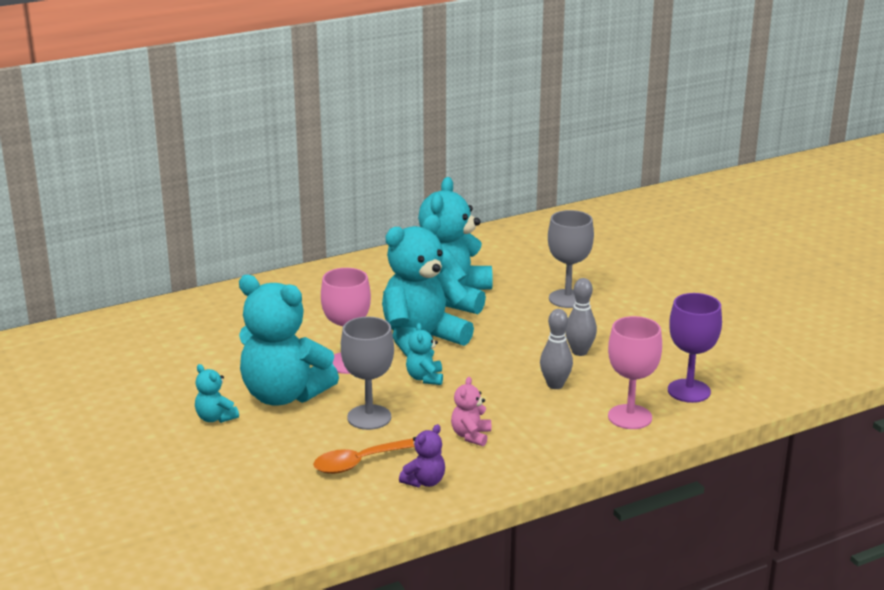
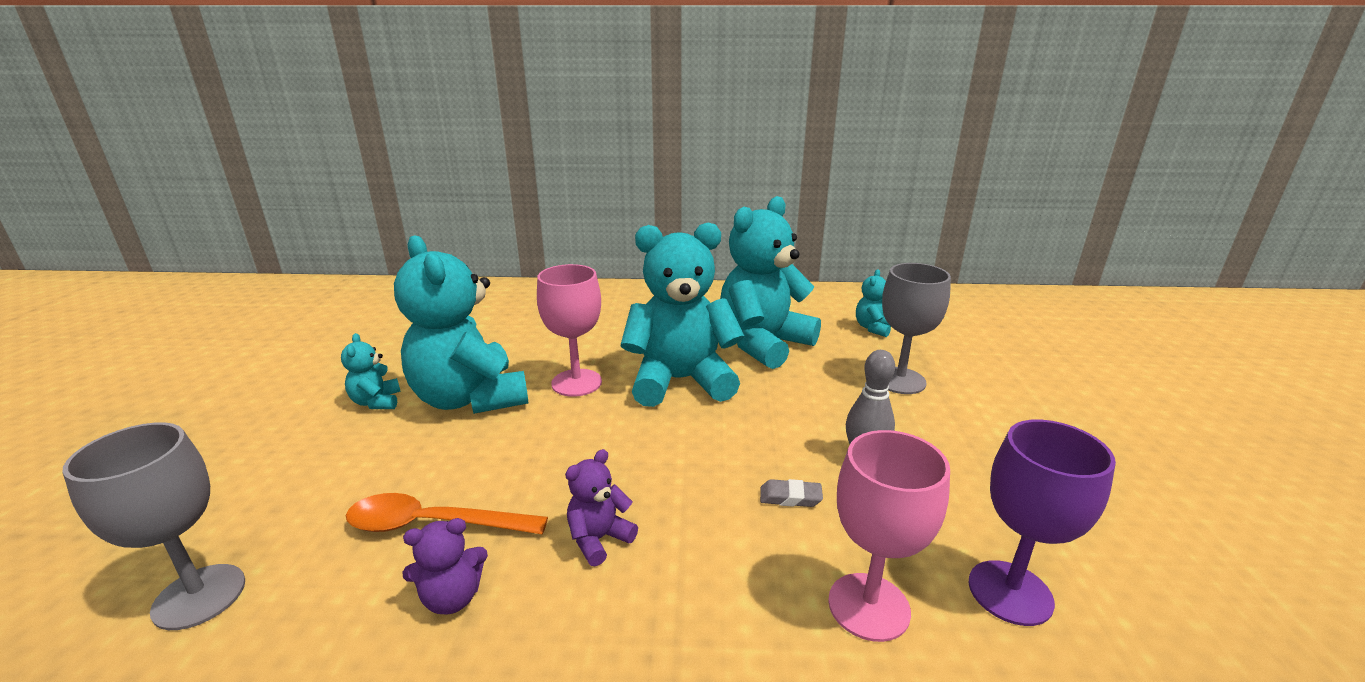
camera: 30 degrees right, 0 degrees up
grey goblet [341,317,394,430] -> grey goblet moved to [63,422,245,630]
turquoise teddy bear [406,323,443,385] -> turquoise teddy bear moved to [856,270,891,337]
pink teddy bear [451,377,491,447] -> purple teddy bear [565,449,638,566]
grey bowling pin [540,309,573,389] -> grey eraser [760,479,823,507]

